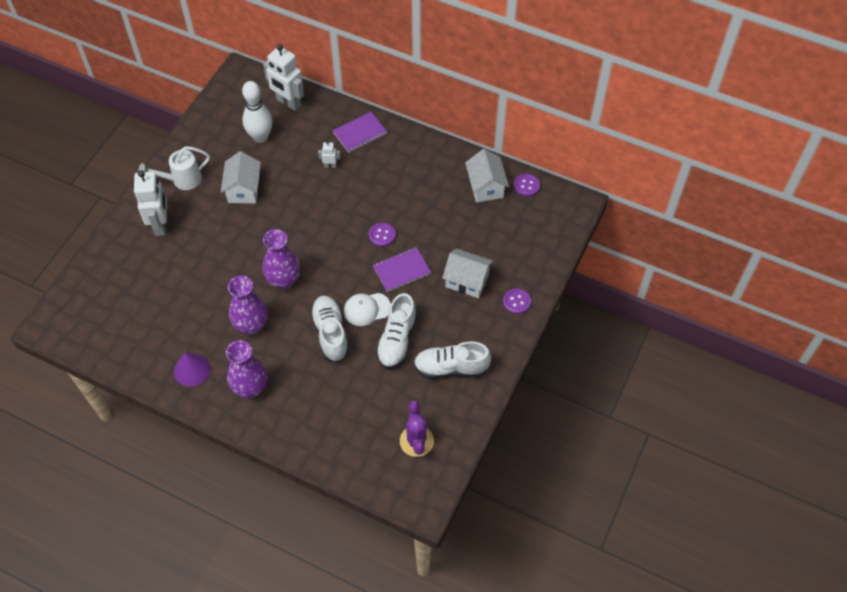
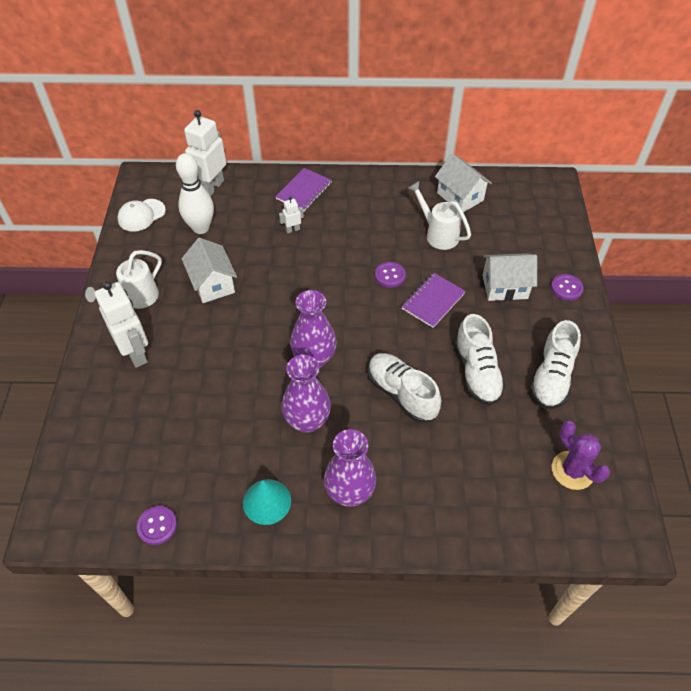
camera: 25 degrees left, 5 degrees down
purple cone [174,353,211,387] -> turquoise cone [243,479,291,525]
white robot [263,44,304,111] -> white robot turned 105 degrees clockwise [184,110,226,196]
white cap [344,293,391,326] -> white cap moved to [117,199,166,231]
white shoe [414,341,491,379] -> white shoe turned 45 degrees counterclockwise [530,320,581,409]
purple button [514,174,540,197] -> purple button moved to [137,506,177,545]
none -> white watering can [408,181,471,250]

